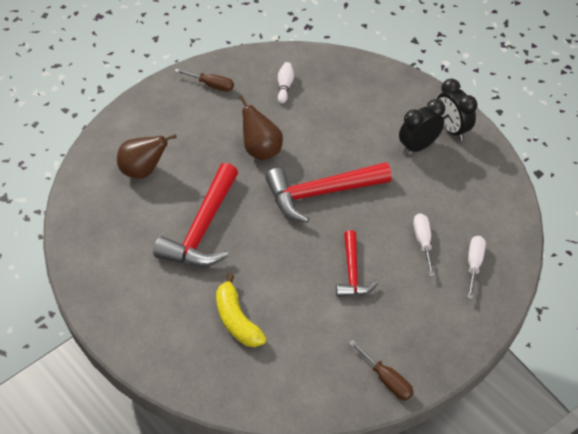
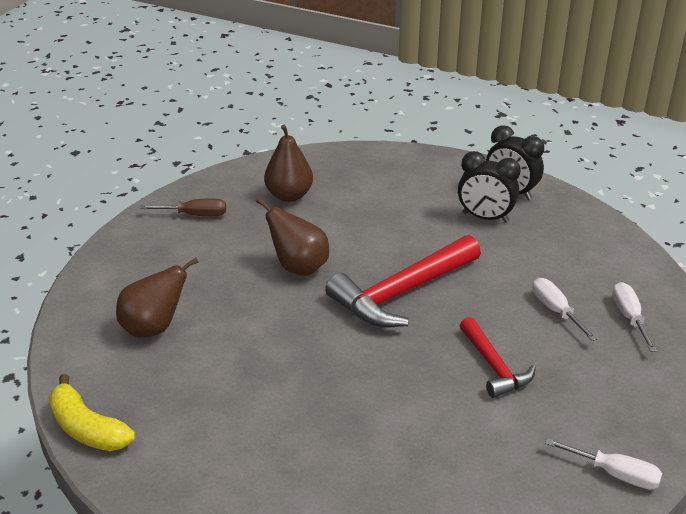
camera: 20 degrees left, 15 degrees down
red hammer [153,163,238,267] -> none
yellow banana [216,273,267,347] -> yellow banana moved to [49,374,135,451]
white bowling pin [278,62,294,104] -> brown pear [264,125,313,202]
brown screwdriver [349,340,414,401] -> white screwdriver [545,438,662,489]
black clock [399,99,445,155] -> black clock turned 105 degrees counterclockwise [458,151,521,223]

